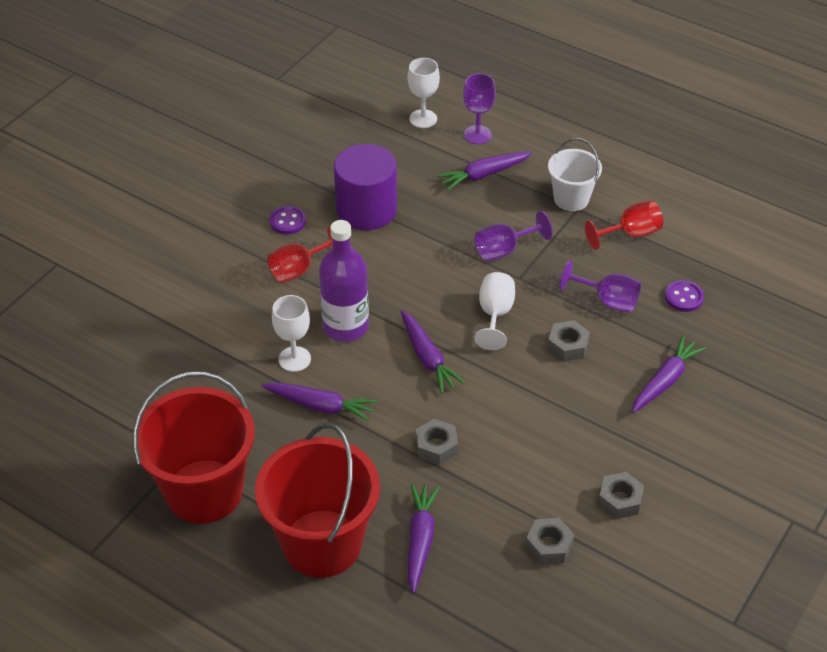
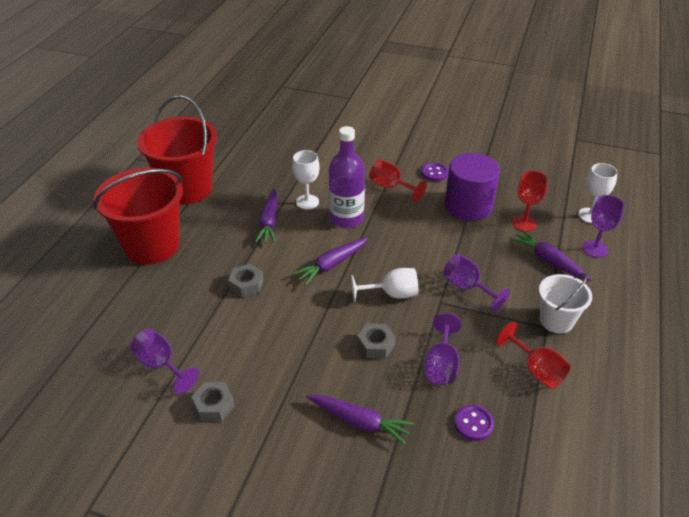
camera: 75 degrees right, 5 degrees down
purple carrot [408,484,440,593] -> none
grey nut [525,518,574,565] -> purple goblet [130,329,199,394]
none -> red goblet [512,171,548,232]

